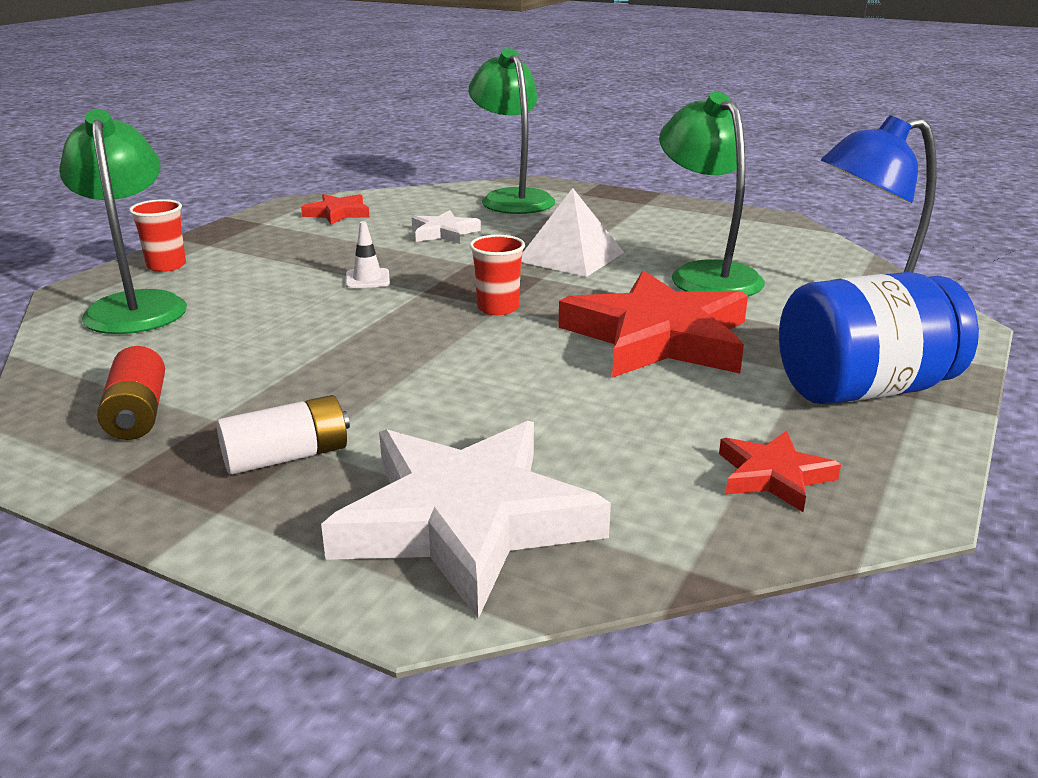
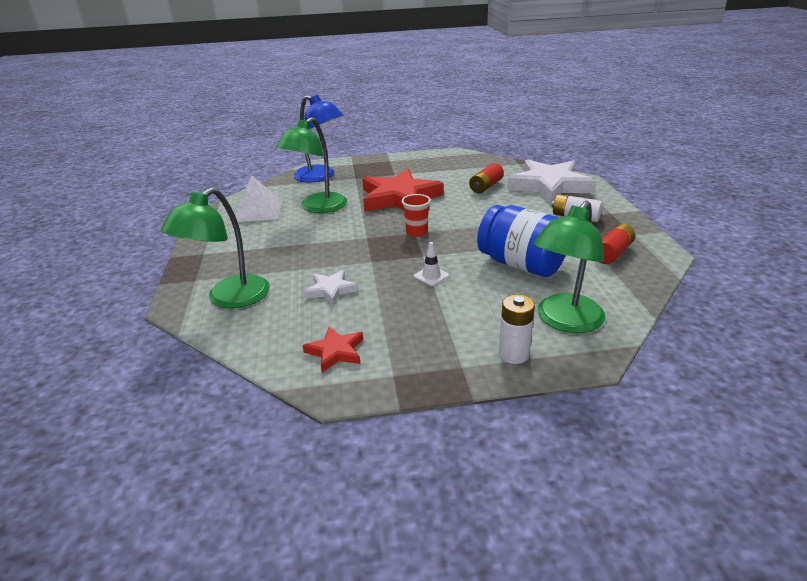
camera: 125 degrees left, 5 degrees up
red cup [129,199,186,272] -> white battery [499,295,535,364]
white pyramid [521,188,624,277] -> white pyramid moved to [236,175,282,222]
red star [719,431,841,512] -> none
blue jar [779,272,979,404] -> blue jar moved to [477,205,565,277]
none -> red battery [469,163,504,194]

